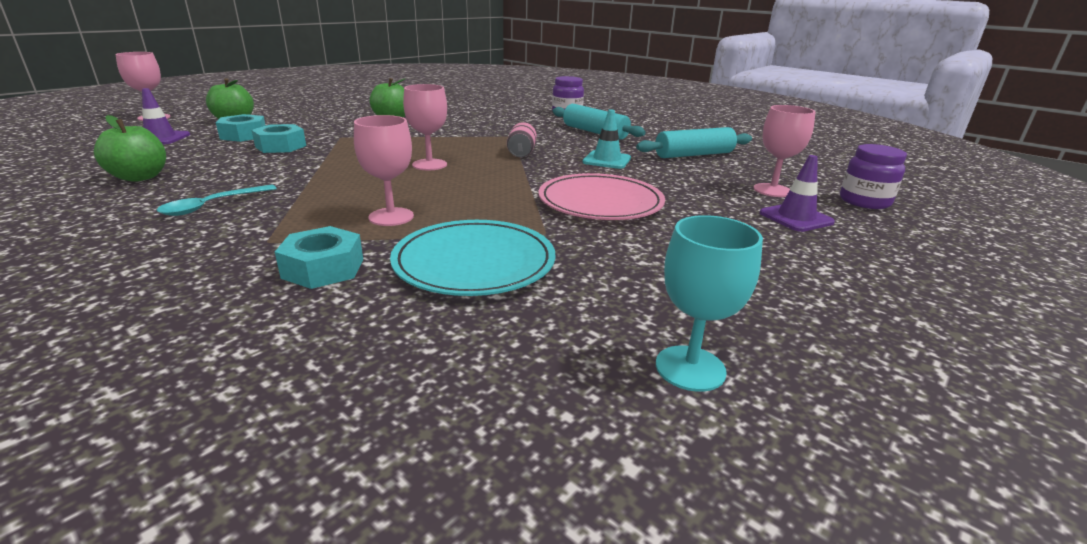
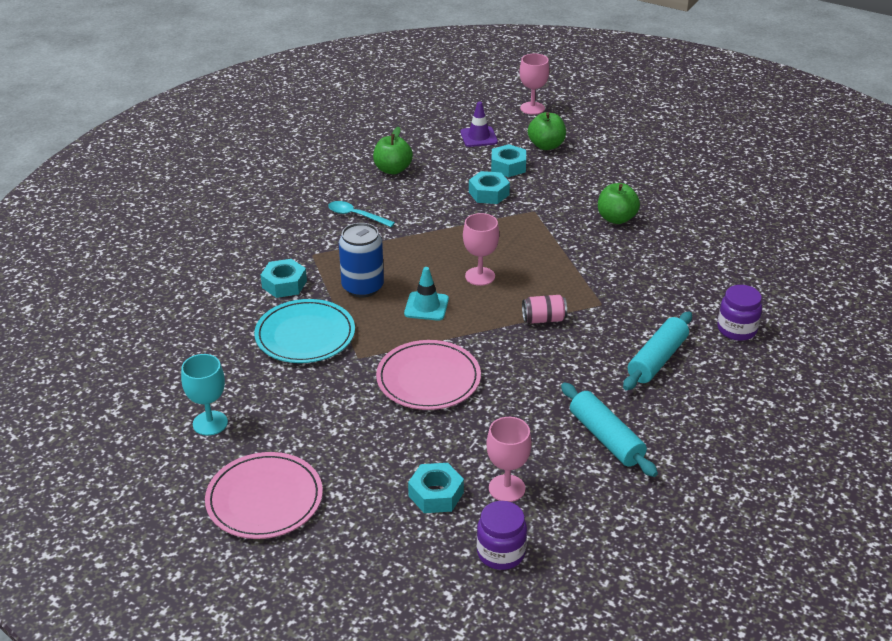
camera: 80 degrees right, 10 degrees up
pink goblet [354,115,414,226] -> blue can [339,223,384,297]
turquoise traffic cone [582,109,631,169] -> turquoise traffic cone moved to [404,267,449,321]
purple traffic cone [760,155,835,232] -> turquoise nut [408,463,464,513]
none -> pink plate [205,452,323,539]

